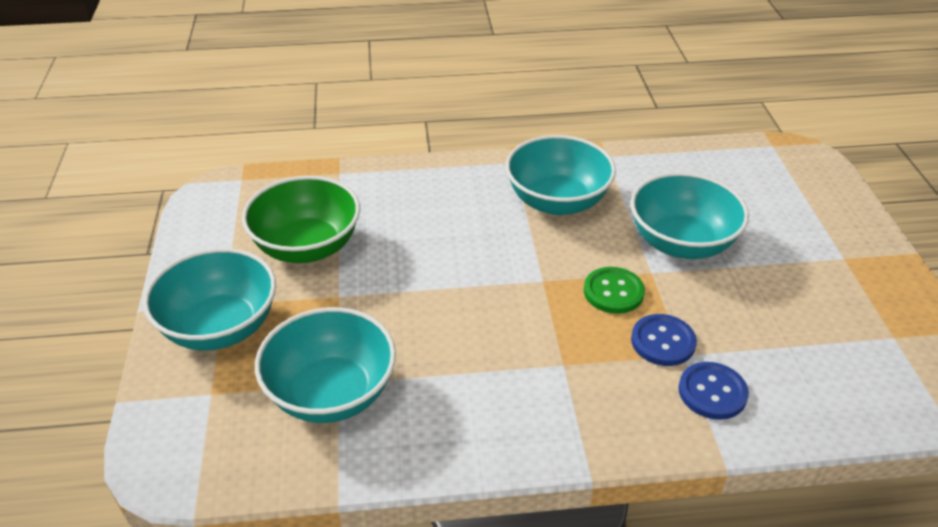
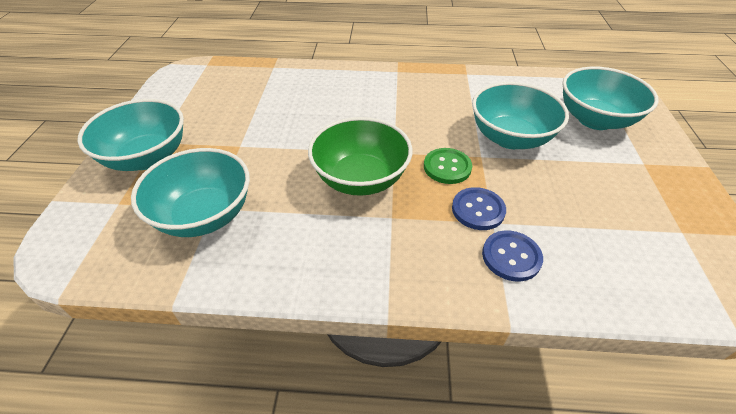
camera: 10 degrees right, 5 degrees up
green bowl [242,176,360,263] -> green bowl moved to [308,117,413,196]
turquoise bowl [506,135,616,215] -> turquoise bowl moved to [562,67,659,130]

